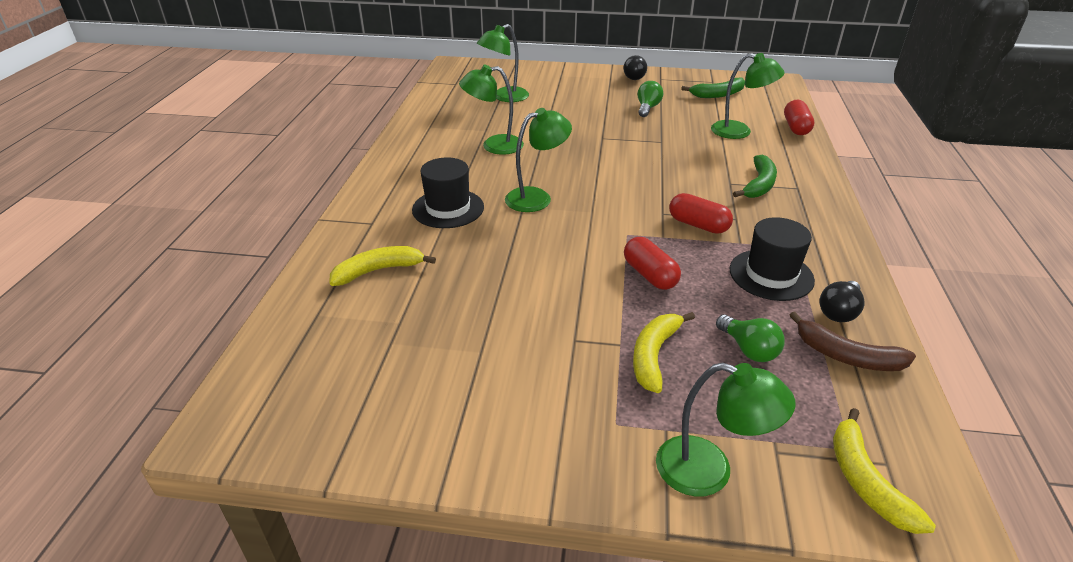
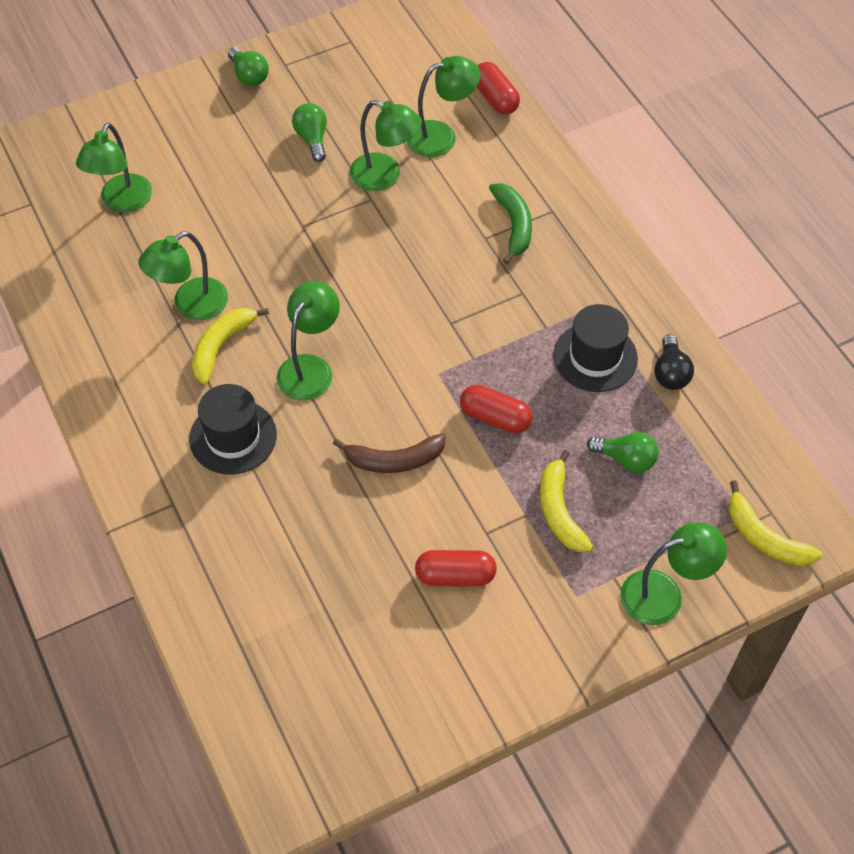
camera: 35 degrees left, 20 degrees up
yellow banana [329,246,436,286] -> yellow banana moved to [192,308,269,384]
black light bulb [623,55,647,80] -> green light bulb [228,47,269,86]
red capsule [669,193,733,234] -> red capsule moved to [415,550,497,586]
green banana [681,77,745,98] -> none
brown banana [790,311,916,371] -> brown banana moved to [333,434,446,473]
none -> green lamp [350,100,422,191]

